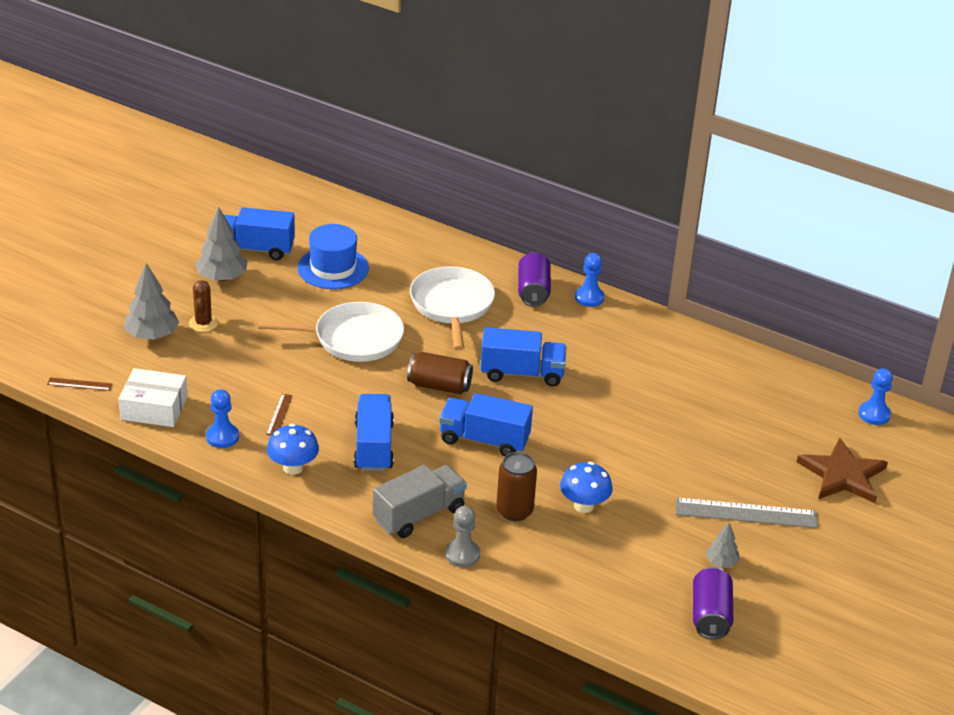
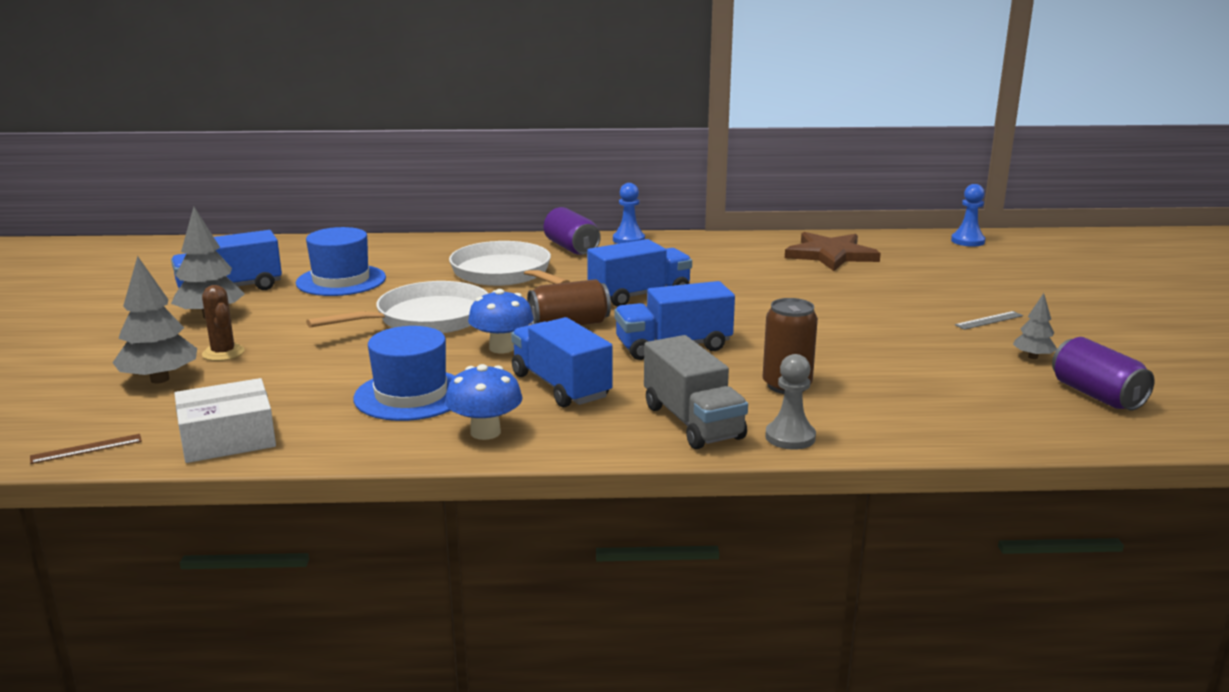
camera: 30 degrees left, 15 degrees down
blue pawn [206,389,239,448] -> none
brown ruler [266,394,292,435] -> blue hat [354,326,455,421]
grey truck [373,465,467,538] -> grey truck turned 135 degrees clockwise [644,335,748,449]
blue mushroom [560,462,612,513] -> blue mushroom moved to [468,289,534,353]
grey ruler [676,497,818,528] -> grey ruler [955,311,1023,330], size x0.48
brown star [797,438,888,503] -> brown star moved to [785,232,881,271]

